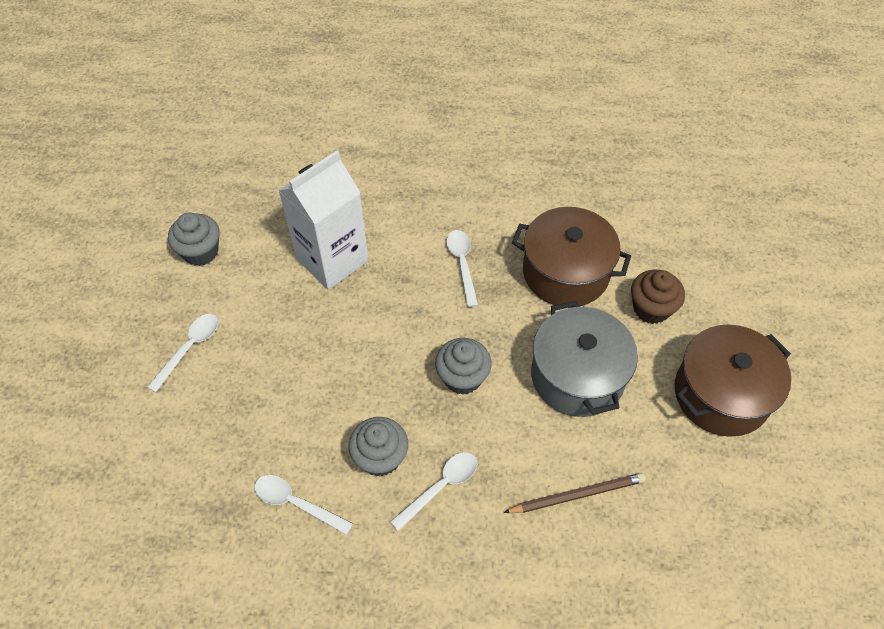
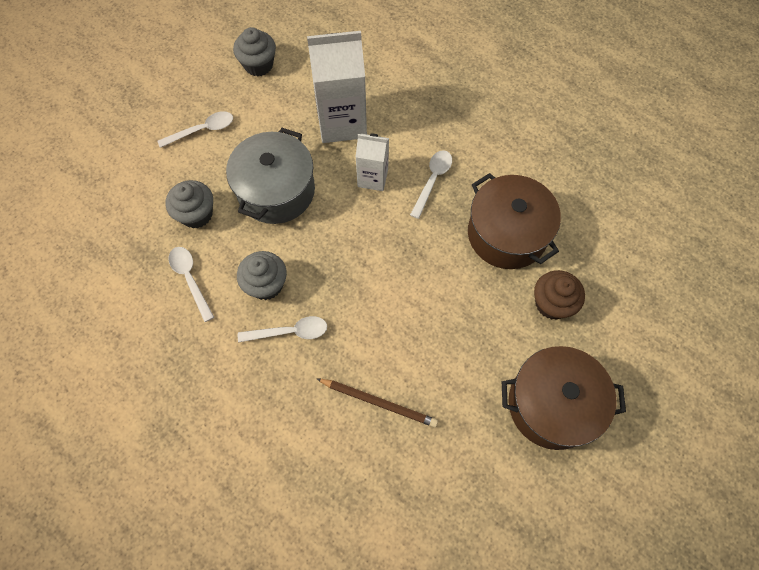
camera: 35 degrees right, 10 degrees up
grey cupcake [435,338,492,395] -> grey cupcake moved to [165,180,213,228]
grey pot [531,301,638,417] -> grey pot moved to [226,128,315,224]
none -> white carton [356,133,389,191]

